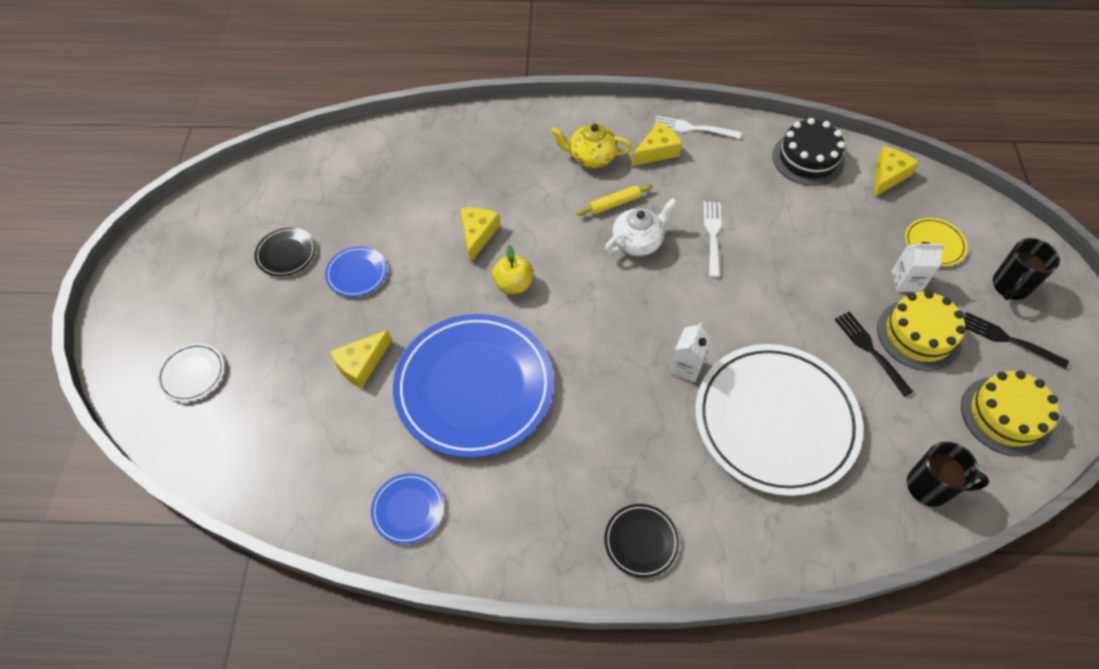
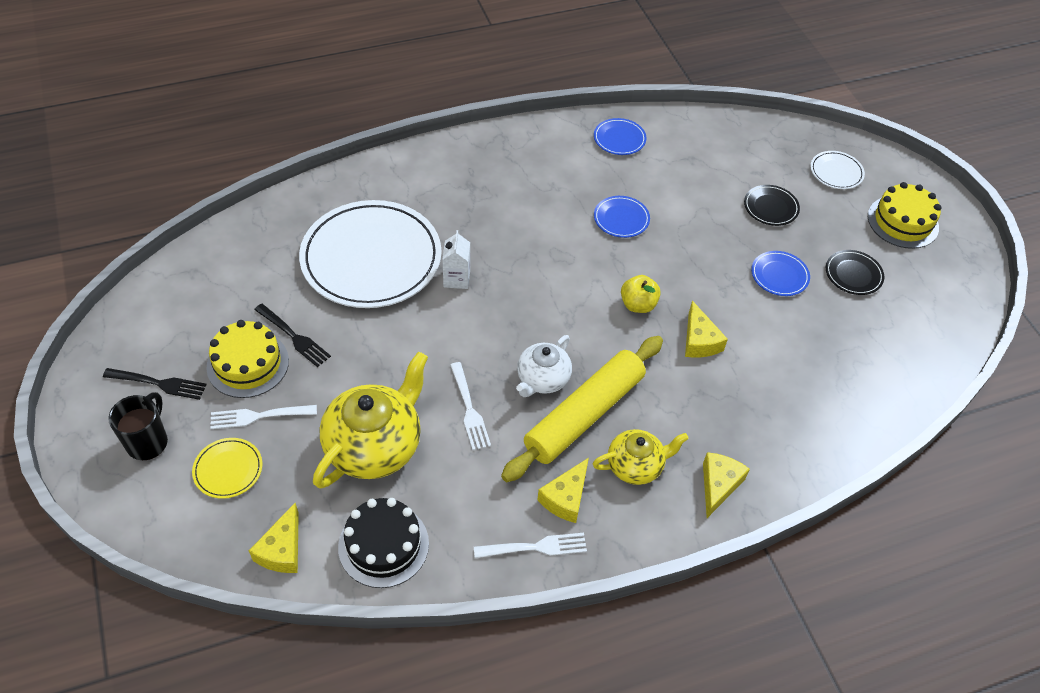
camera: 155 degrees right, 5 degrees down
yellow cheese [330,330,392,389] -> yellow cheese moved to [703,452,750,518]
blue plate [393,314,554,458] -> blue plate [594,196,650,238], size x0.42
yellow rolling pin [577,184,653,216] -> yellow rolling pin [501,336,663,482], size x2.46
black plate [604,504,679,578] -> black plate moved to [744,185,800,226]
white carton [891,242,945,292] -> white fork [210,405,317,429]
black mug [907,442,989,507] -> none
yellow cake [961,370,1059,456] -> yellow cake moved to [868,182,942,249]
none -> yellow teapot [313,352,428,489]

